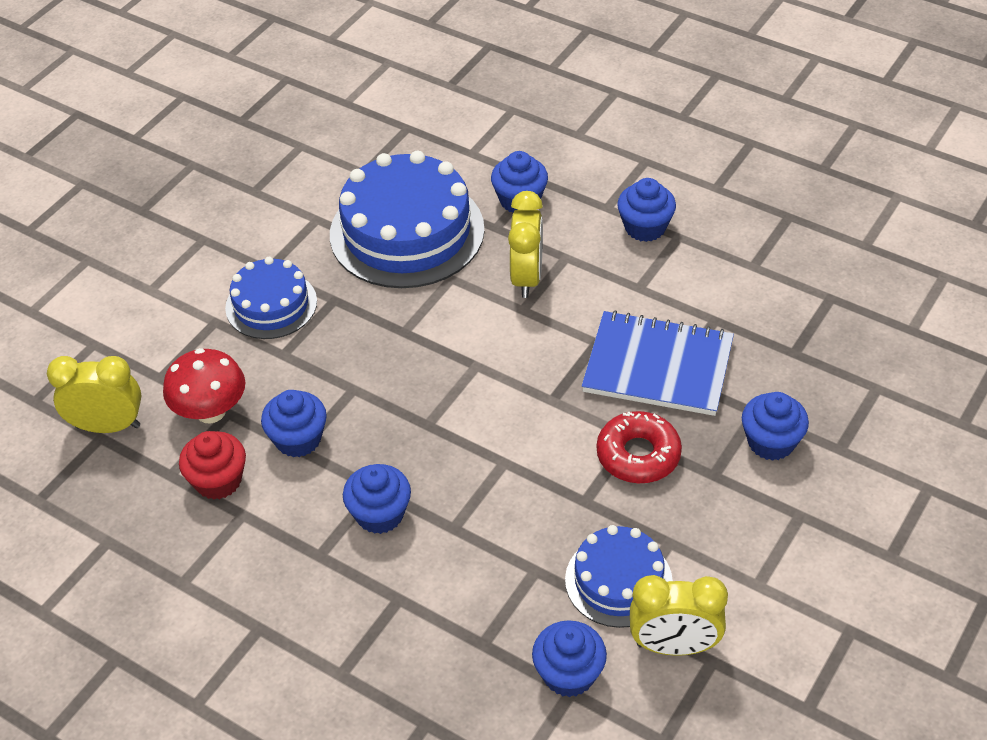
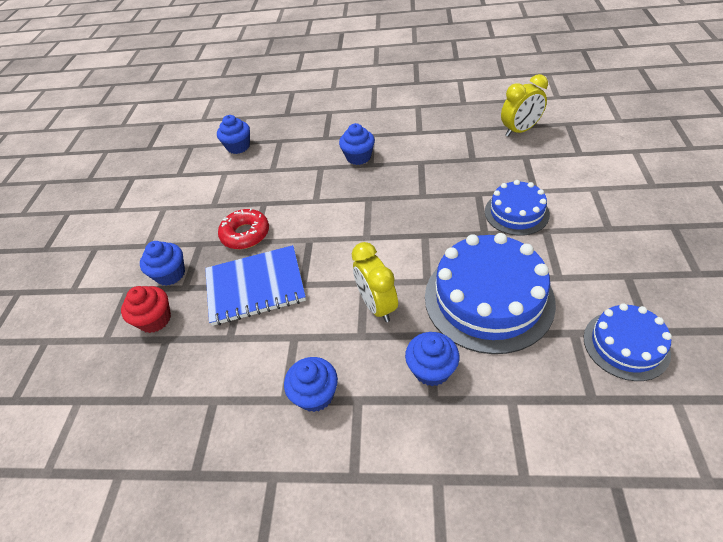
camera: 155 degrees right, 0 degrees up
red mushroom [163,348,245,423] -> none
red cupcake [179,431,246,500] -> red cupcake moved to [121,286,171,333]
blue cupcake [261,390,327,457] -> none
blue cake [565,525,673,628] -> blue cake moved to [583,303,672,381]
yellow clock [630,575,728,656] -> none

